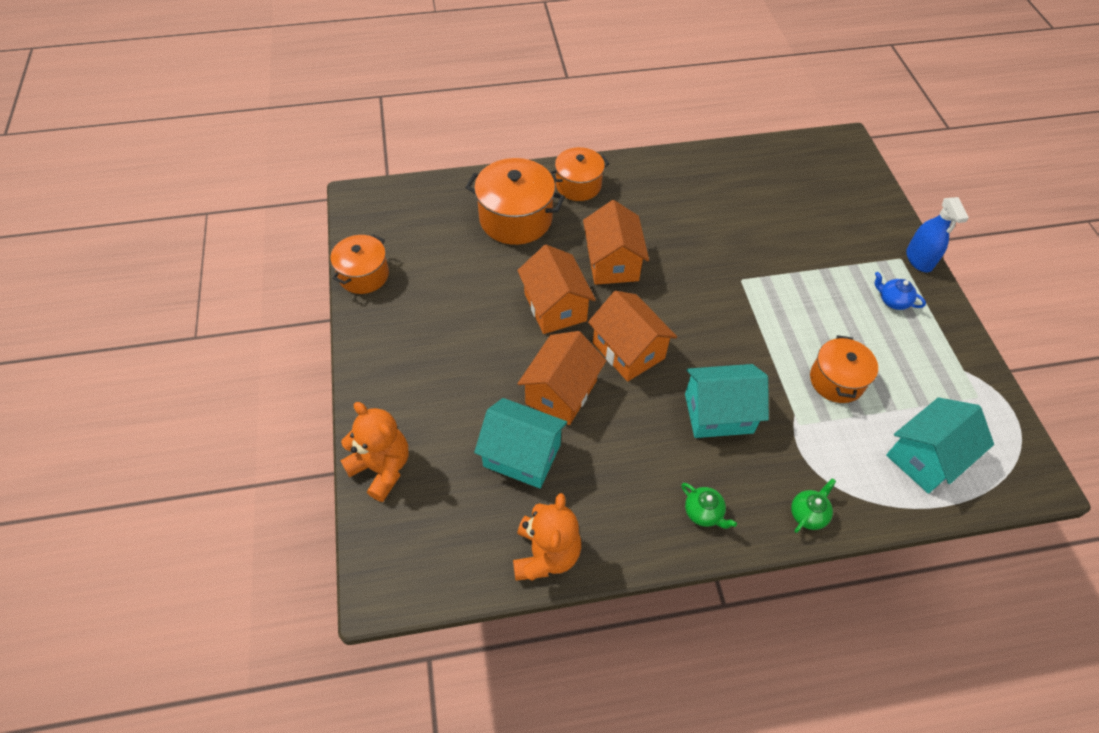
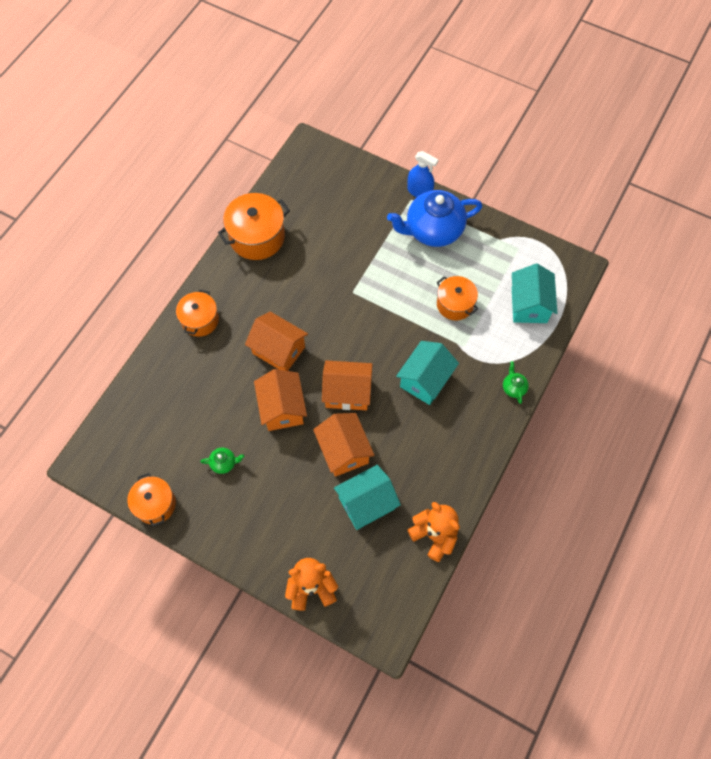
camera: 50 degrees left, 10 degrees up
orange pot [465,158,565,245] -> orange pot moved to [218,193,290,260]
orange house [517,245,596,334] -> orange house turned 60 degrees clockwise [254,369,307,431]
green teapot [681,483,737,529] -> green teapot moved to [200,448,244,474]
blue teapot [875,272,926,310] -> blue teapot [387,190,482,247], size x2.49

